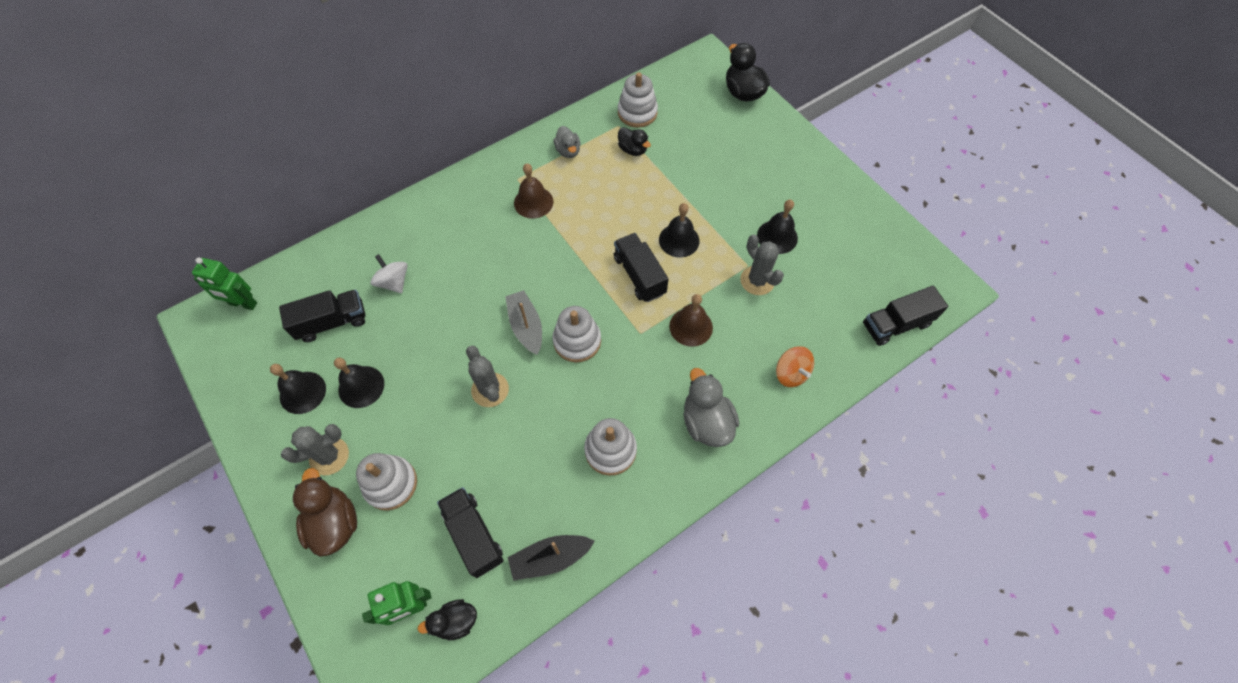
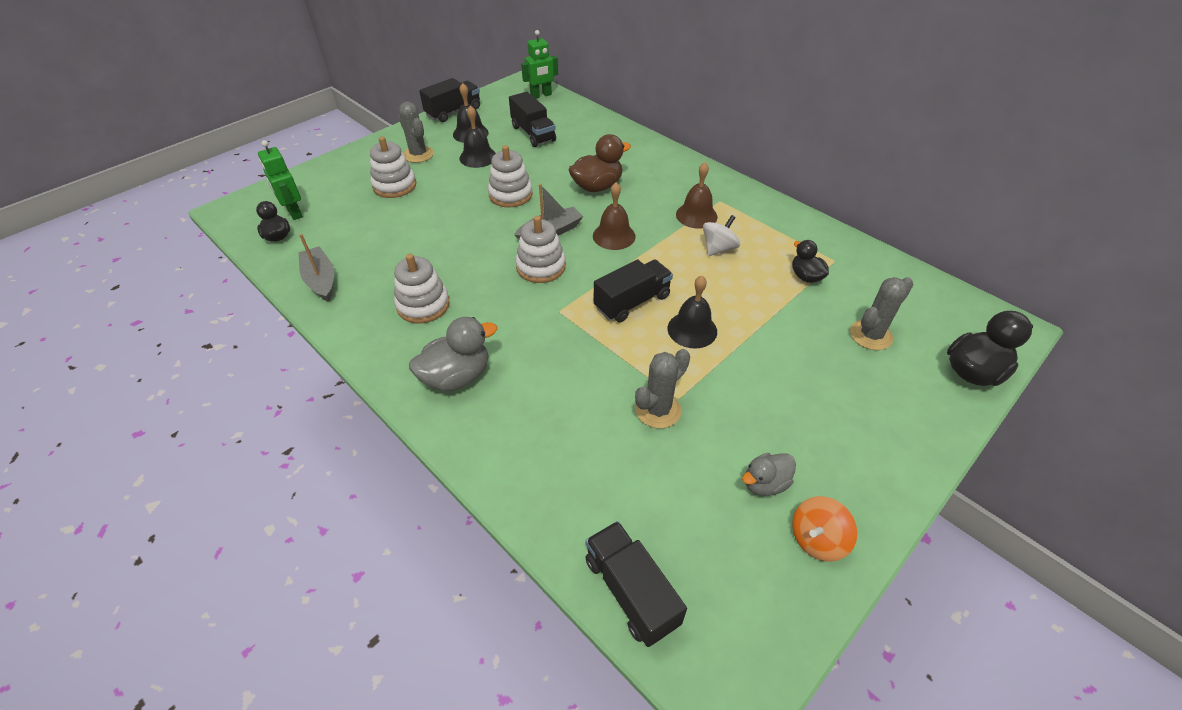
camera: 80 degrees right, 15 degrees down
green robot [192,258,257,310] -> green robot turned 120 degrees counterclockwise [521,30,558,99]
brown duck [293,468,357,557] -> brown duck moved to [568,134,631,192]
white spinning top [370,254,408,293] -> white spinning top moved to [703,215,740,256]
black truck [437,487,503,578] -> black truck moved to [419,78,480,122]
grey cactus [466,346,509,407] -> grey cactus moved to [850,277,913,350]
black boat [508,535,595,581] -> grey boat [299,234,334,302]
grey duck [554,126,580,158] -> grey duck moved to [742,453,796,496]
white stacking toy [618,72,658,128] -> white stacking toy moved to [488,145,533,208]
black duck [618,127,651,156] -> black duck turned 120 degrees clockwise [792,240,829,283]
brown bell [669,294,713,347] -> brown bell moved to [593,182,636,250]
black bell [757,200,798,254] -> none
orange spinning top [776,346,814,387] -> orange spinning top moved to [792,496,857,562]

